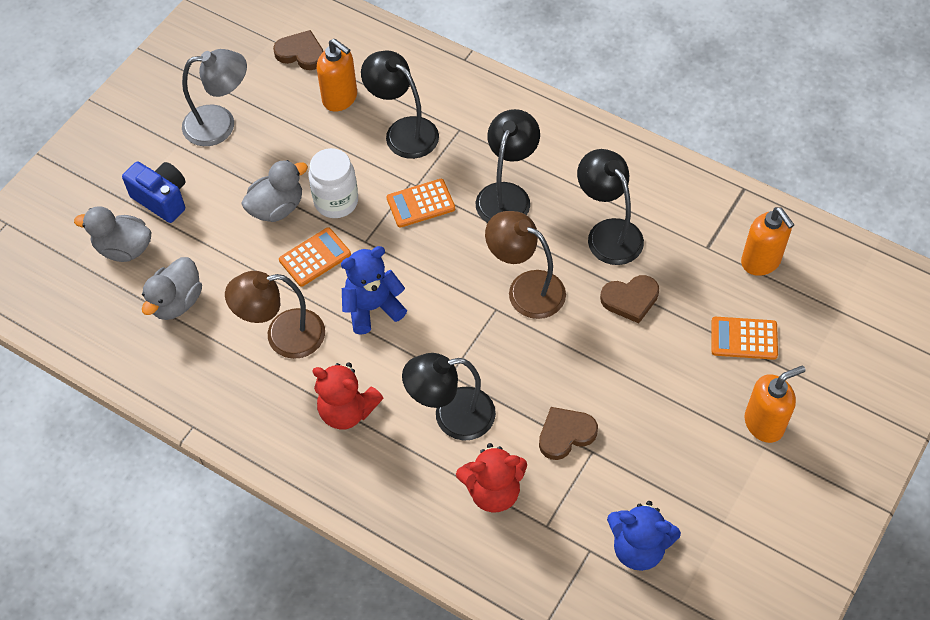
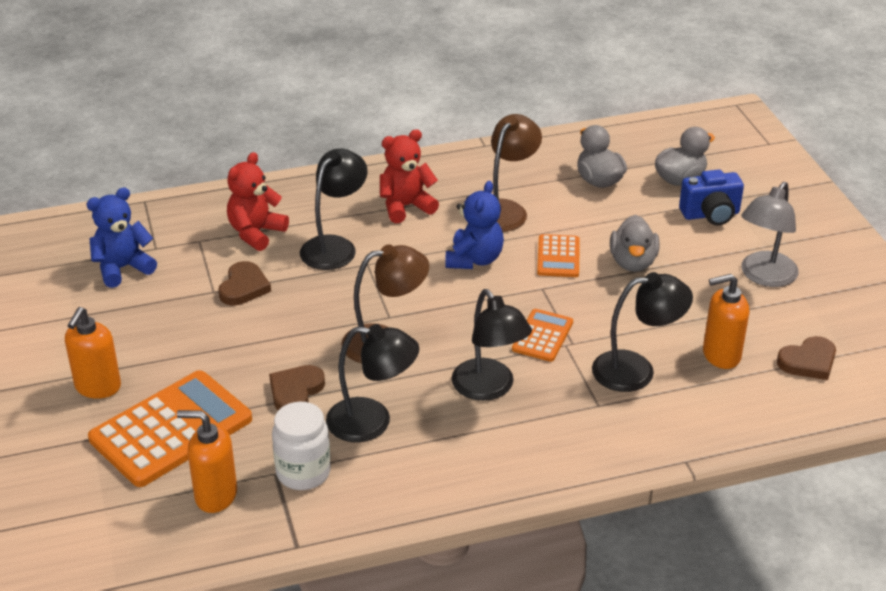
camera: 130 degrees right, 20 degrees down
white jar [309,148,358,218] -> white jar moved to [272,402,331,490]
orange calculator [711,317,778,360] -> orange calculator [88,370,252,487], size x1.95

